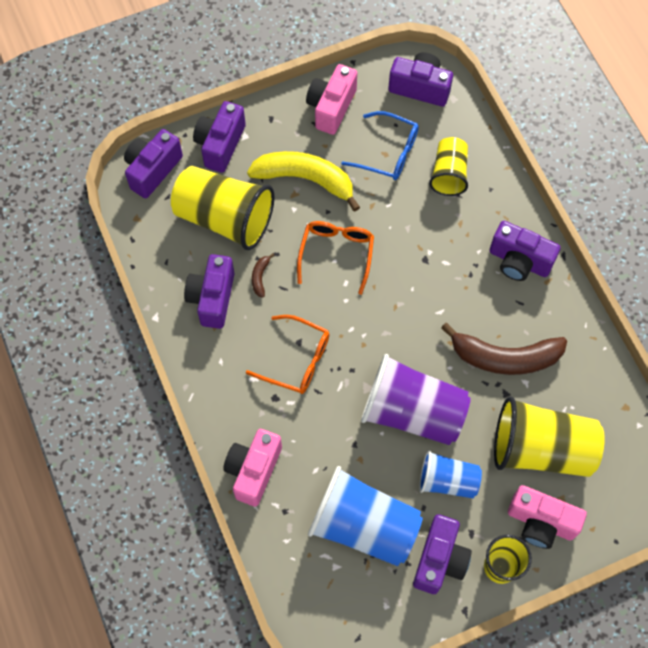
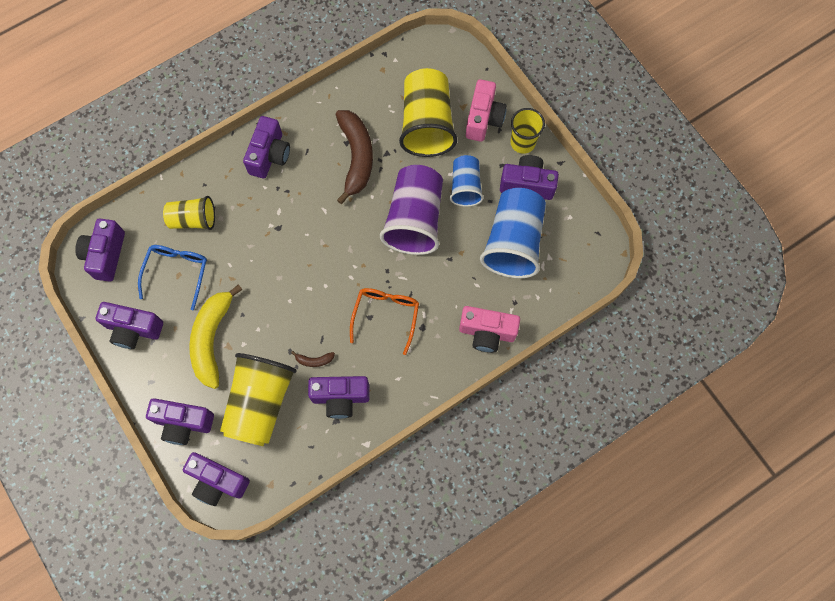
camera: 100 degrees left, 5 degrees up
orange glasses [297,221,374,295] -> none
pink camera [306,64,357,135] -> purple camera [96,302,163,349]

